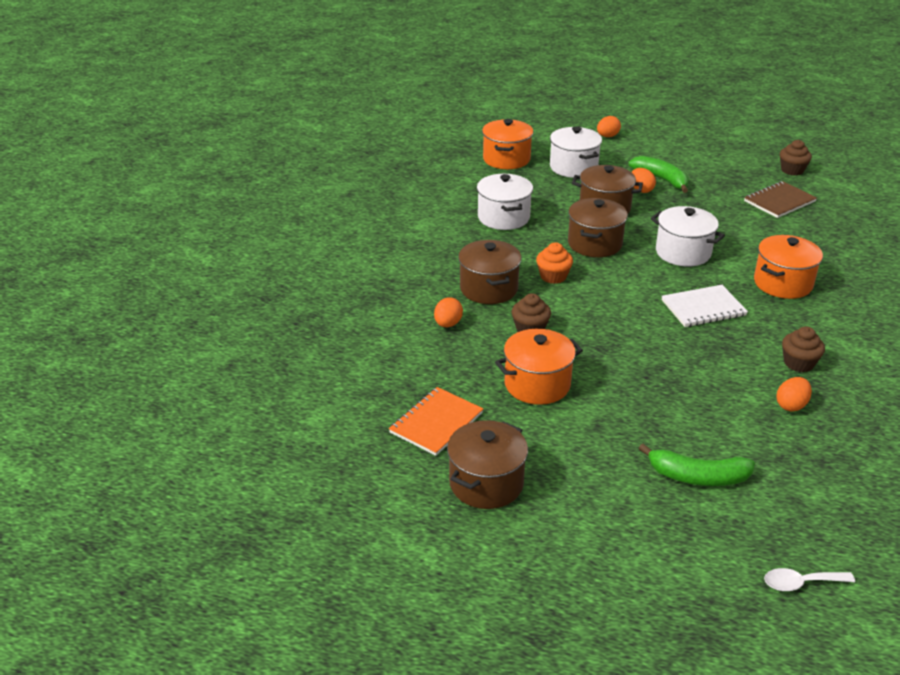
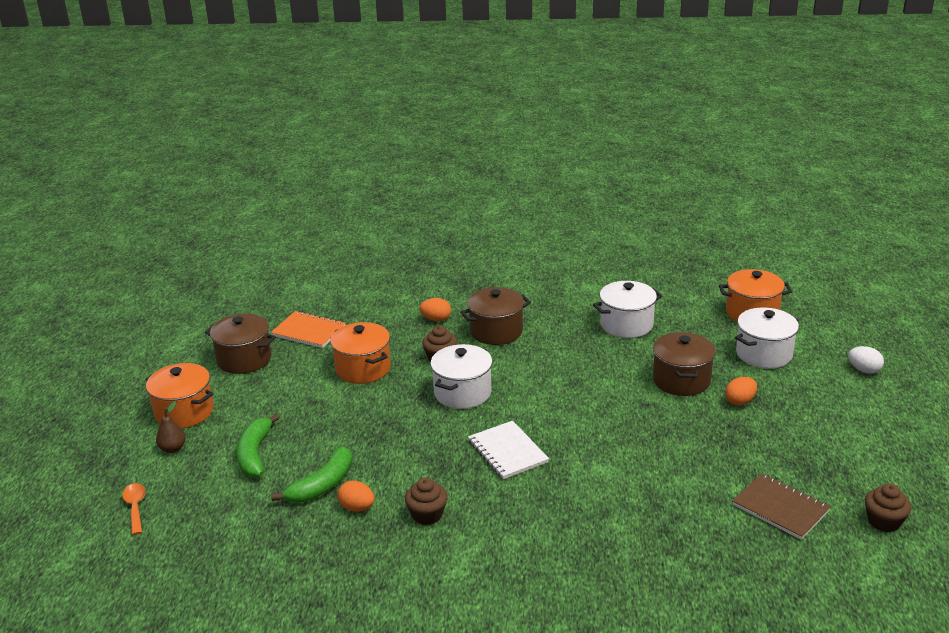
camera: 80 degrees right, 5 degrees down
orange cupcake [536,242,573,284] -> none
brown pot [568,198,628,257] -> none
orange egg [597,116,621,137] -> white egg [848,346,884,374]
green banana [628,156,689,193] -> green banana moved to [271,446,352,502]
white pot [651,206,725,266] -> white pot moved to [430,344,492,409]
orange pot [754,235,823,299] -> orange pot moved to [145,363,214,429]
white spoon [764,568,855,591] -> orange spoon [122,483,146,535]
none -> brown pear [156,401,186,453]

